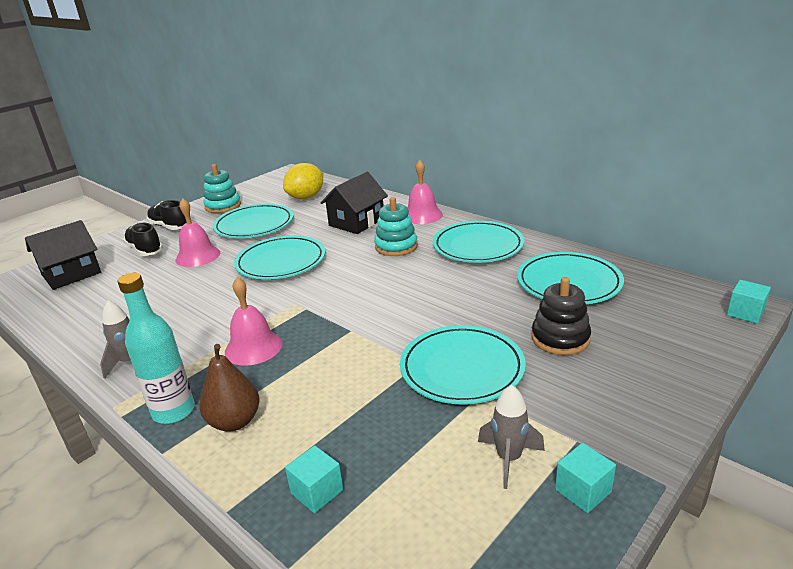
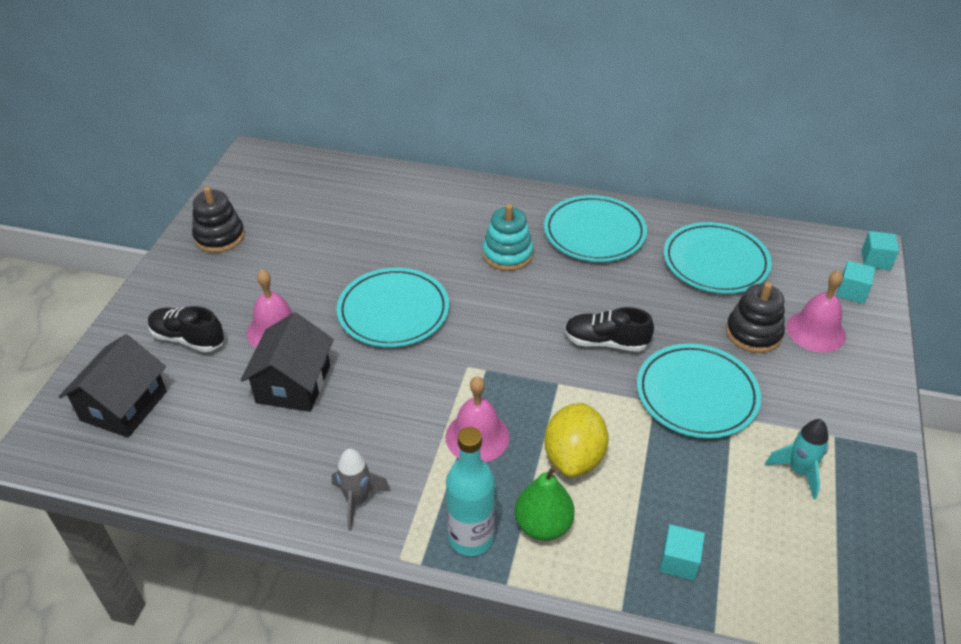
camera: 30 degrees left, 15 degrees up
black shoe [147,200,187,230] -> black shoe moved to [564,307,654,352]
brown pear [200,344,260,432] -> green pear [515,465,575,541]
turquoise stacking toy [203,164,241,213] -> black stacking toy [192,186,245,253]
turquoise plate [213,204,294,238] -> none
yellow lemon [283,163,323,199] -> yellow lemon moved to [544,403,609,477]
black house [321,172,388,234] -> black house moved to [240,312,334,412]
pink bell [408,160,443,224] -> pink bell moved to [787,270,846,352]
grey rocket [478,385,545,489] -> turquoise rocket [765,419,829,499]
turquoise cube [555,443,616,513] -> turquoise cube moved to [836,261,876,304]

